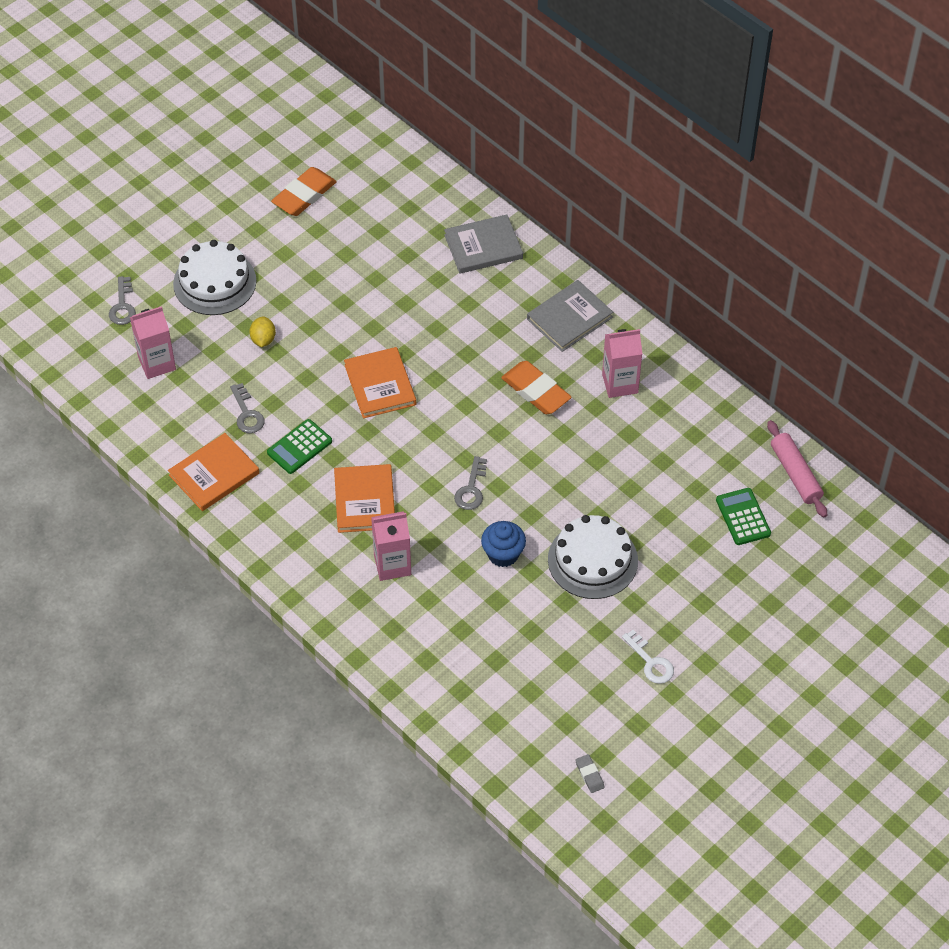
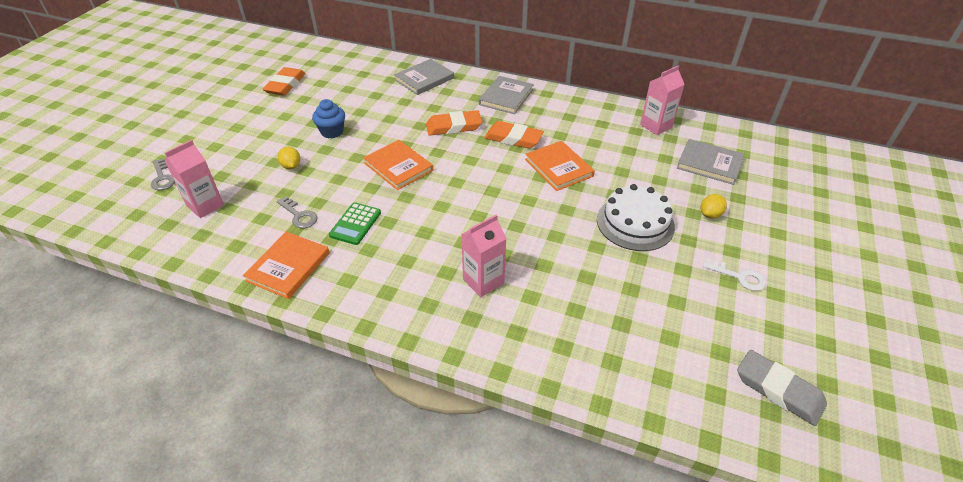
camera: 25 degrees left, 10 degrees down
white cake [173,240,257,315] -> none
orange book [334,464,395,533] -> orange book moved to [525,141,595,191]
grey key [454,456,487,510] -> none
blue cupcake [481,521,526,567] -> blue cupcake moved to [312,99,345,138]
grey eraser [575,754,605,793] -> grey eraser [737,350,827,426], size x2.13
pink carton [602,329,642,398] -> pink carton moved to [640,65,685,135]
green calculator [716,488,771,545] -> grey book [677,139,744,185]
pink rolling pin [767,420,827,517] -> none
none -> orange eraser [426,110,482,136]
none -> yellow lemon [701,194,727,219]

